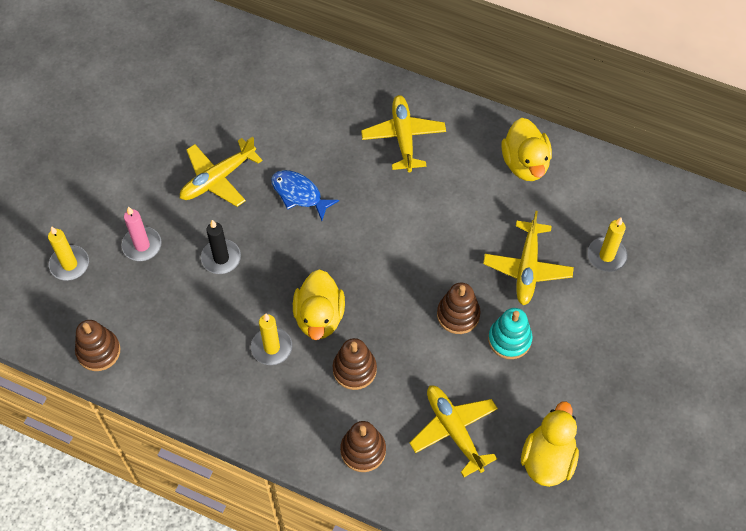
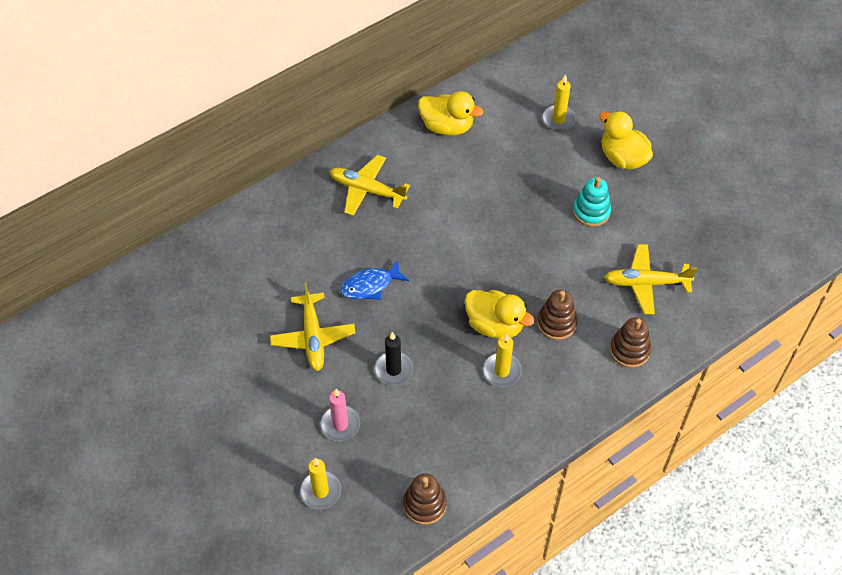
camera: 60 degrees left, 5 degrees down
brown stacking toy [437,283,481,334] -> none
yellow plane [483,211,574,305] -> none
yellow duck [521,402,579,487] -> yellow duck moved to [599,111,653,169]

